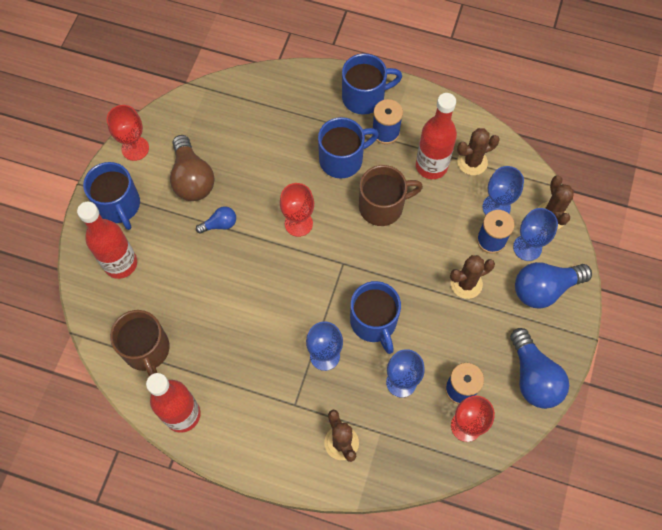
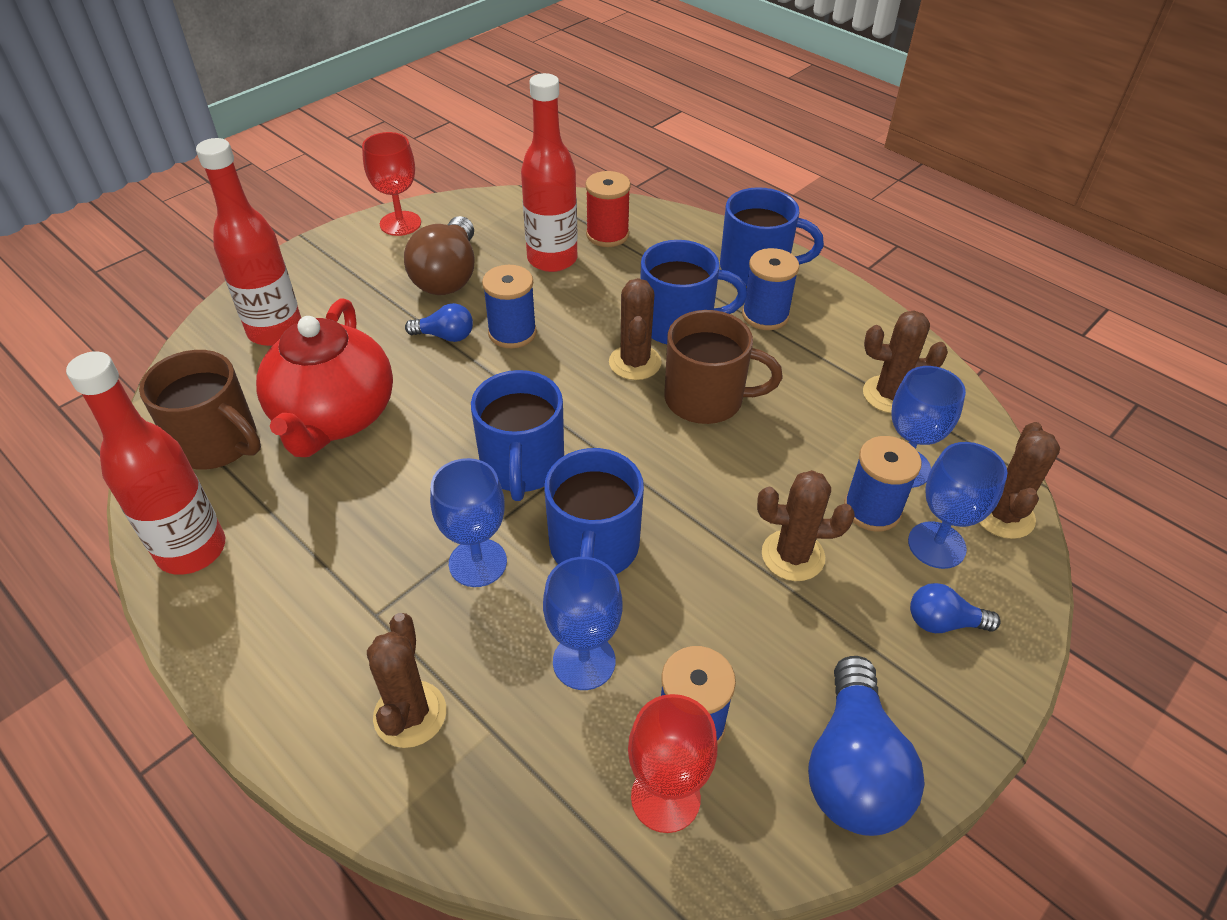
camera: 25 degrees right, 20 degrees down
blue mug [83,162,140,230] -> blue mug moved to [471,370,564,501]
brown mug [110,310,169,376] -> brown mug turned 60 degrees counterclockwise [139,350,261,470]
red goblet [280,183,314,237] -> none
red bottle [416,93,457,179] -> red bottle moved to [521,73,578,272]
blue light bulb [515,262,592,309] -> blue light bulb [910,583,1001,633], size x0.52
none -> red teapot [256,298,393,457]
none -> blue spool [482,265,537,348]
none -> red spool [585,171,631,247]
none -> brown cactus [609,278,662,380]

